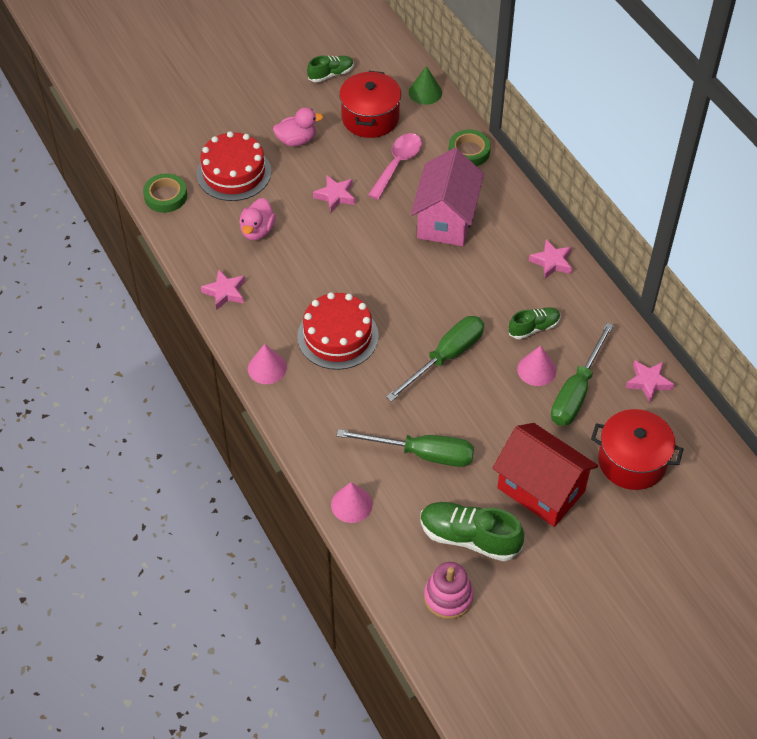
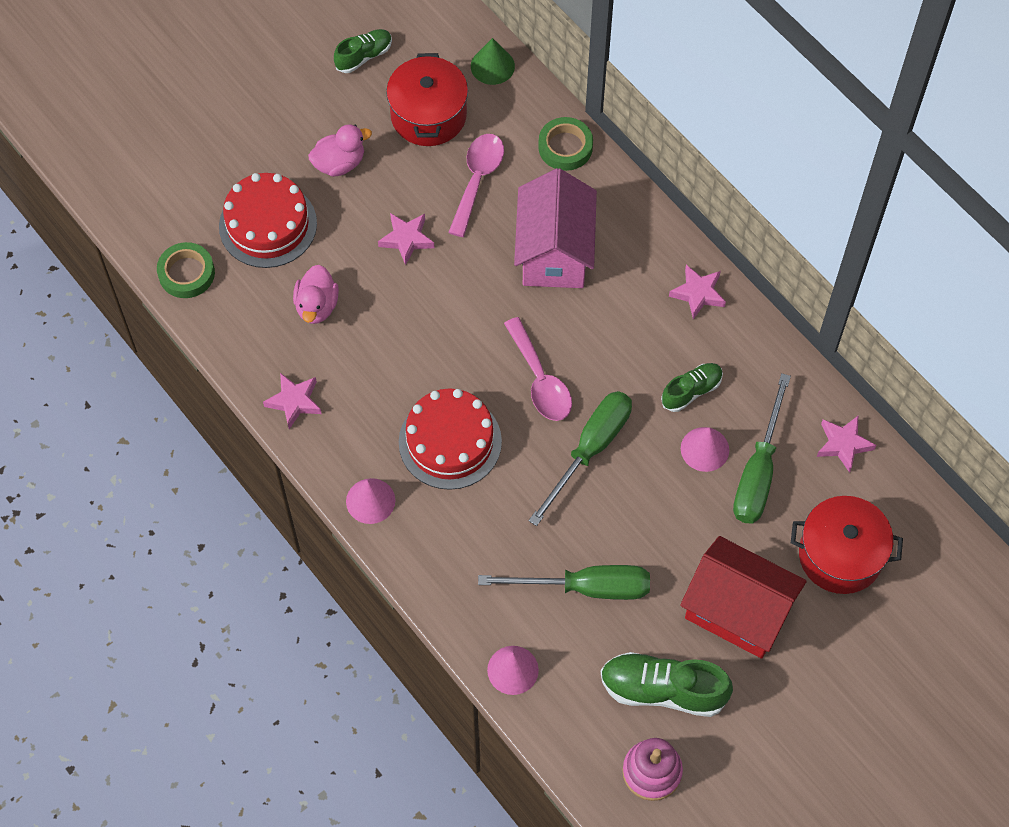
camera: 10 degrees left, 10 degrees up
none -> pink spoon [504,317,572,421]

